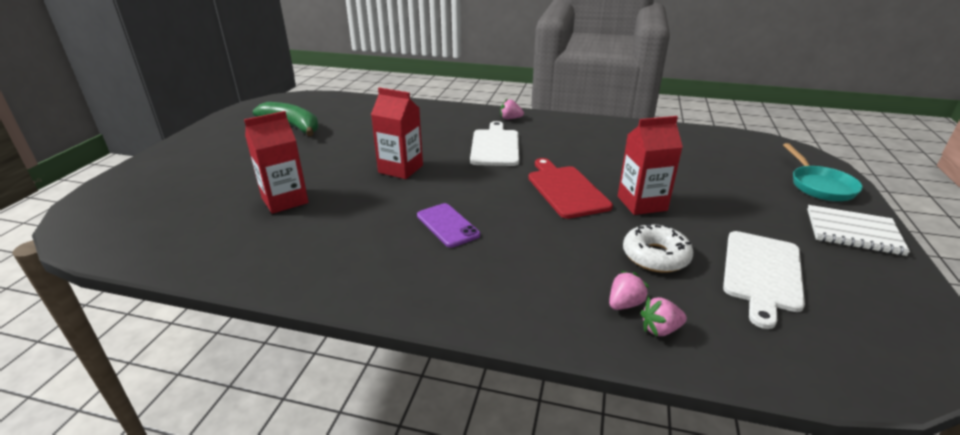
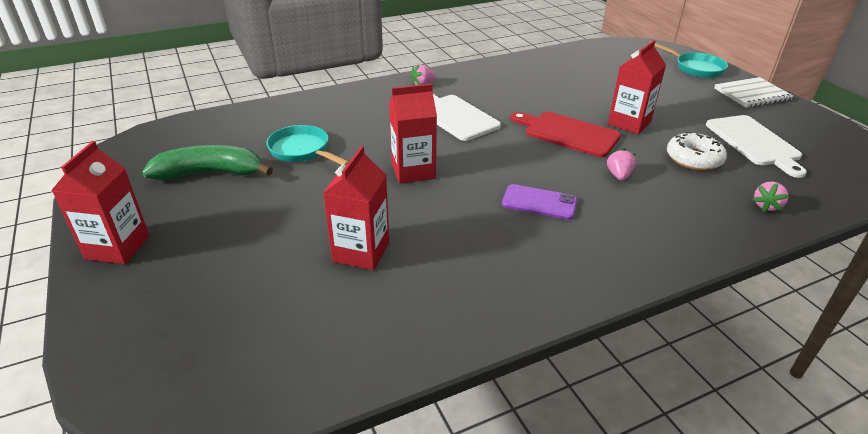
camera: 40 degrees left, 5 degrees up
pink strawberry [609,271,649,310] -> pink strawberry moved to [607,148,636,180]
none -> red carton [51,141,150,264]
none -> turquoise pan [266,125,349,165]

